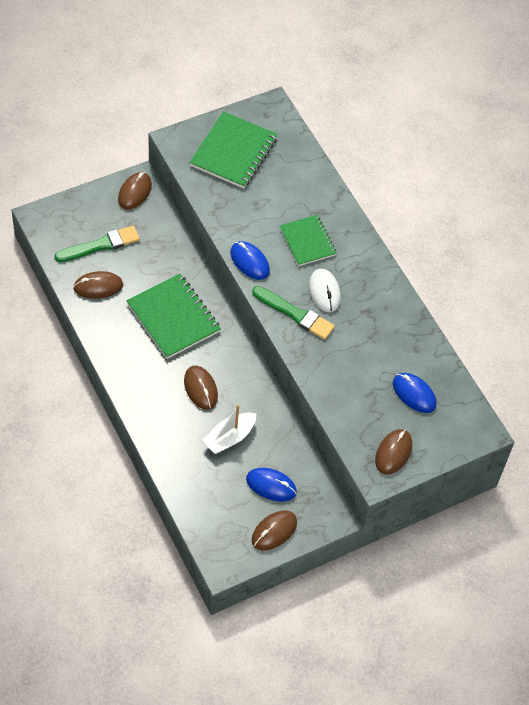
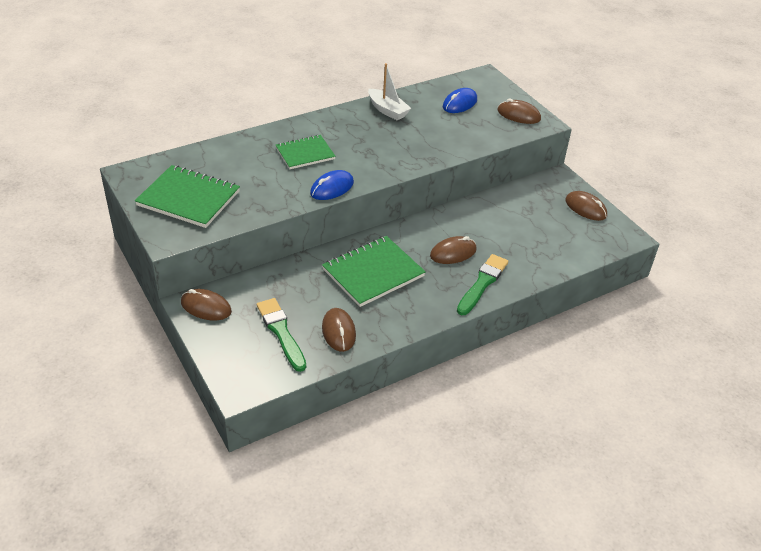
camera: 90 degrees left, 15 degrees down
white boat [203,405,257,454] -> white boat moved to [368,63,411,120]
blue mouse [246,468,297,501] -> none
green brush [252,286,335,340] -> green brush moved to [457,254,508,315]
white mouse [309,269,341,312] -> none

